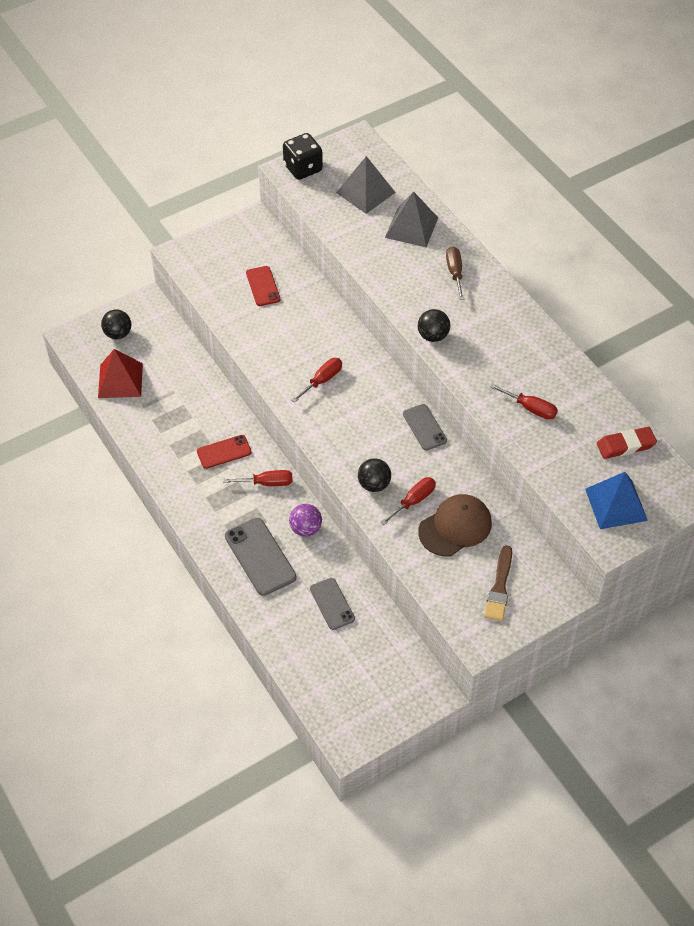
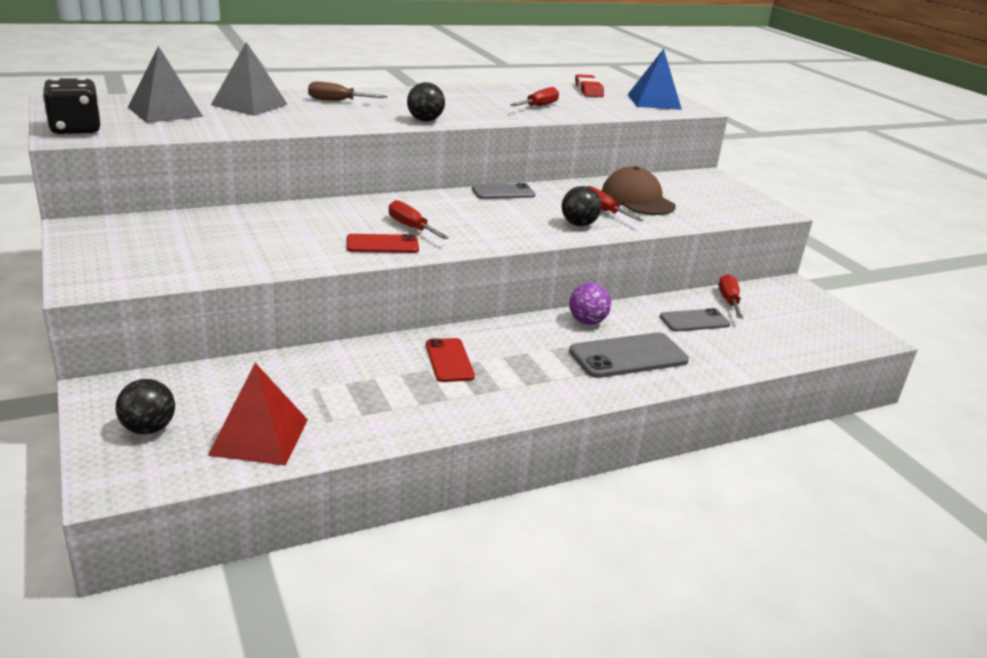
camera: 85 degrees left, 25 degrees down
red screwdriver [223,470,293,486] -> red screwdriver moved to [719,274,743,319]
red phone [246,266,280,306] -> red phone moved to [347,234,419,253]
brown brush [484,545,512,621] -> none

